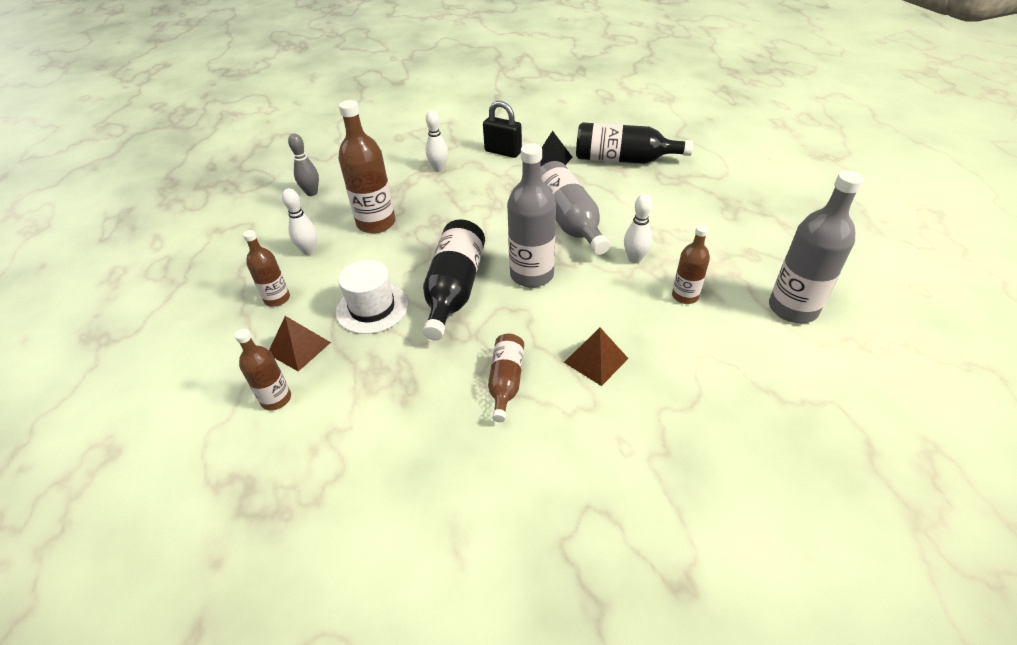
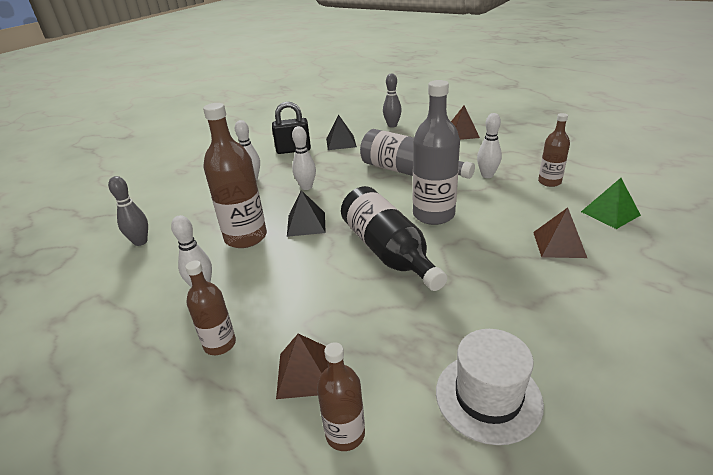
camera: 35 degrees left, 10 degrees down
white hat [336,260,409,334] -> white hat moved to [436,329,544,445]
brown bottle [488,334,524,422] -> none
black bottle [576,122,693,164] -> grey bowling pin [383,73,402,128]
grey bottle [769,171,864,323] -> none
none -> black pyramid [287,190,326,237]
none -> white bowling pin [292,126,316,190]
none -> brown pyramid [451,105,480,140]
none -> green pyramid [581,178,641,229]

